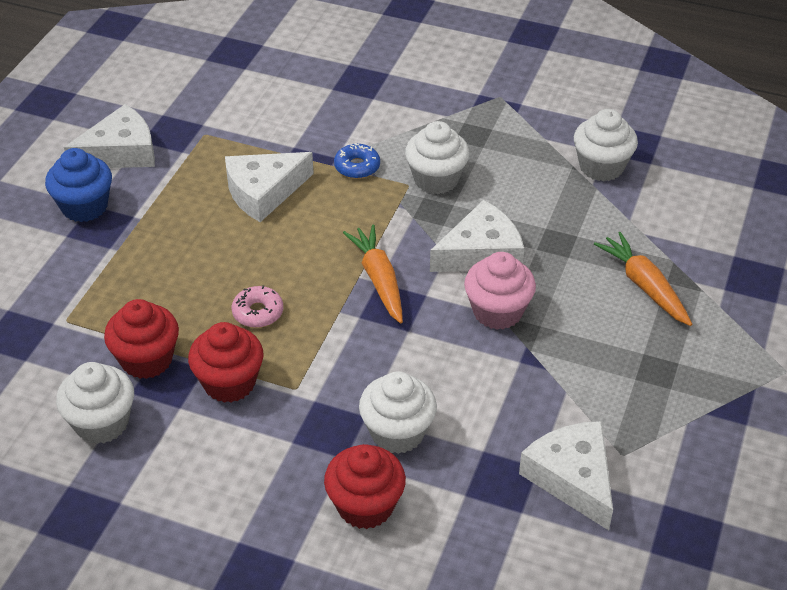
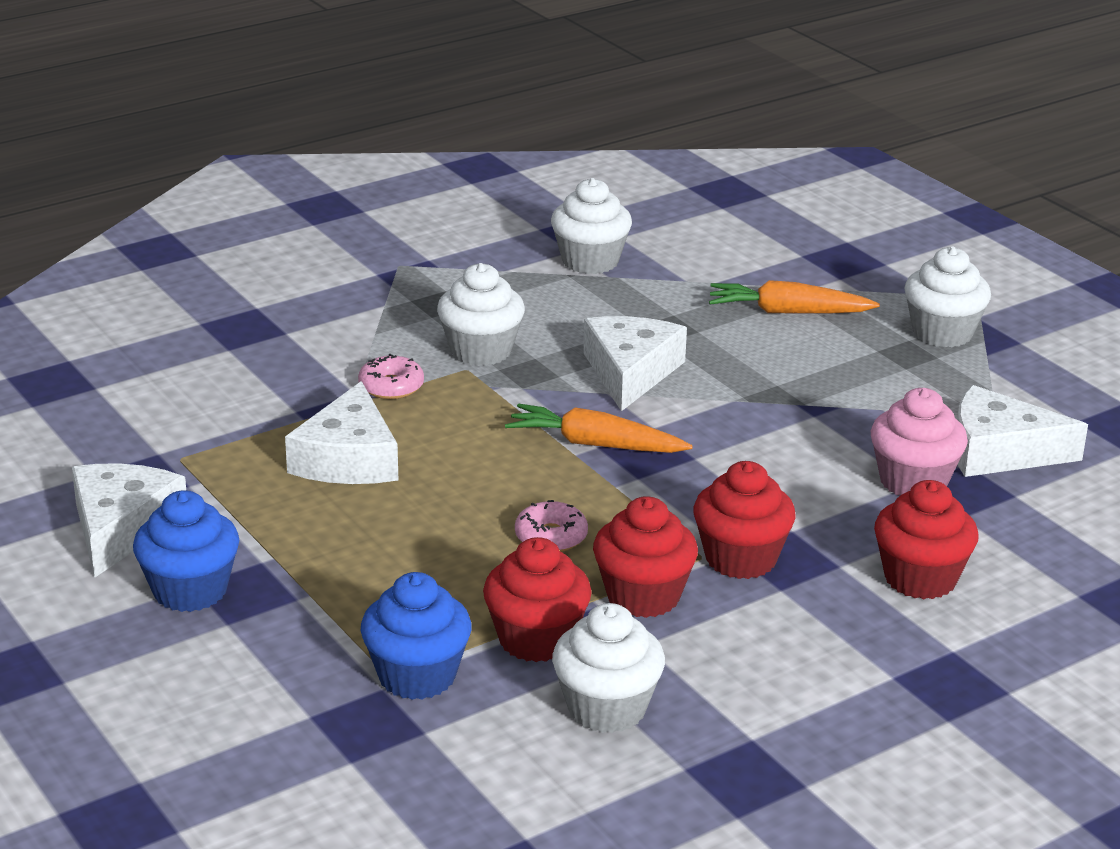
camera: 55 degrees left, 15 degrees down
blue donut [334,143,380,179] -> pink donut [358,354,424,399]
white cupcake [359,371,437,454] -> white cupcake moved to [904,247,991,348]
pink cupcake [464,252,536,330] -> pink cupcake moved to [871,388,968,495]
none -> blue cupcake [361,572,472,700]
none -> red cupcake [693,461,796,579]

